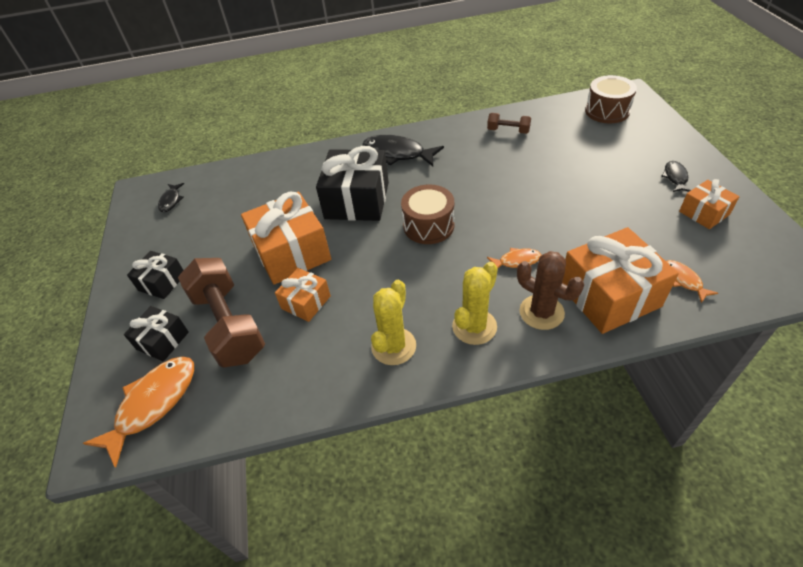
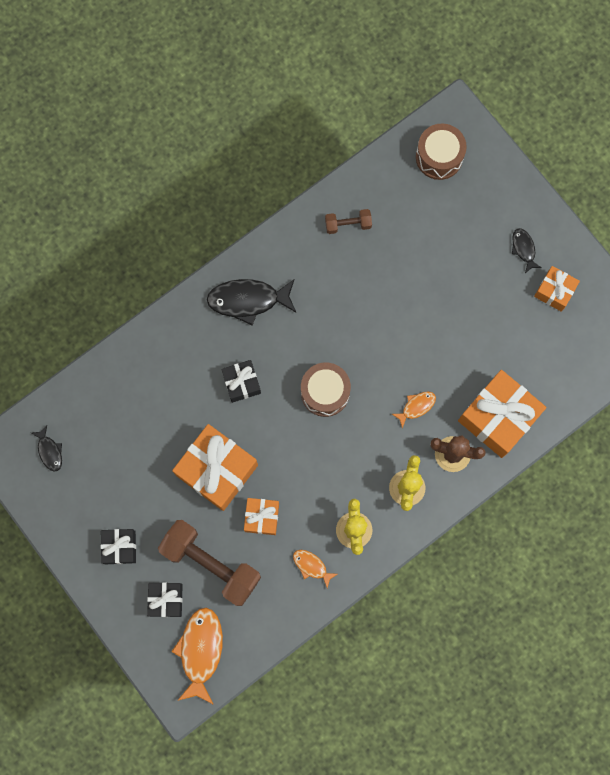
camera: 30 degrees left, 30 degrees up
black gift [316,146,389,221] -> black gift [221,360,261,403], size x0.54
orange fish [666,260,718,303] -> orange fish moved to [293,550,337,588]

